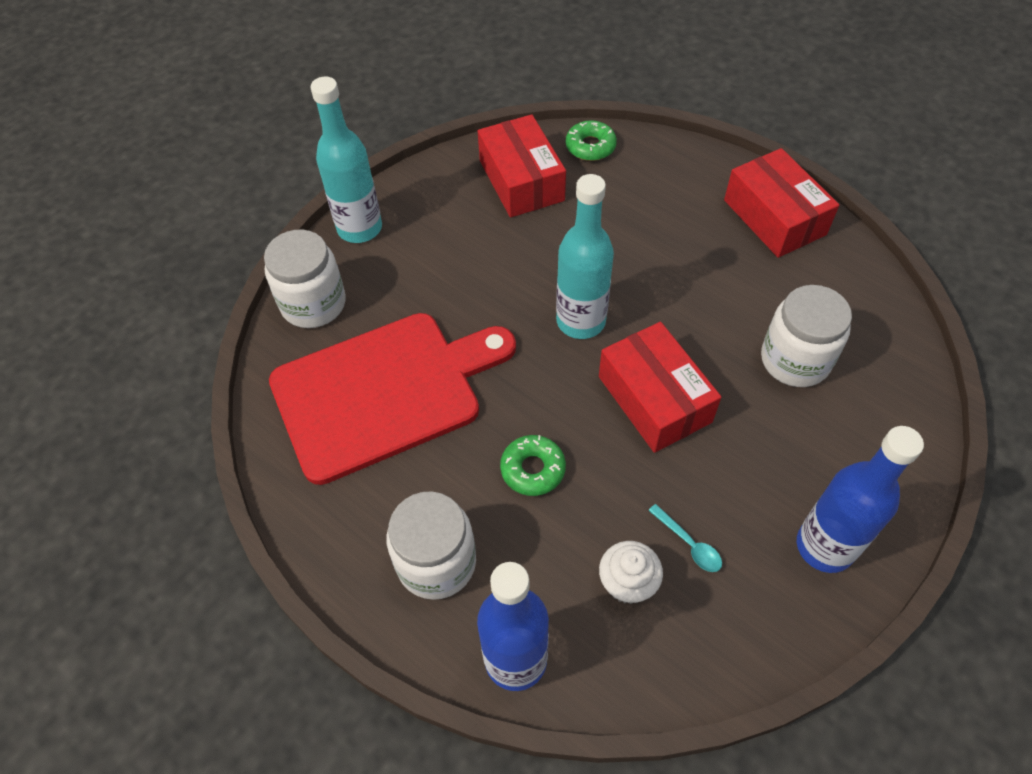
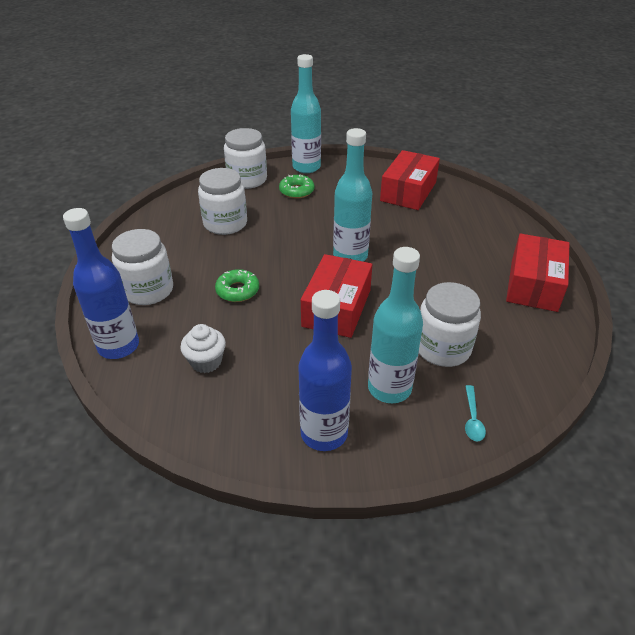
camera: 45 degrees right, 15 degrees down
red cutting board [269,313,516,485] -> white jar [198,168,247,235]
green donut [566,120,617,161] -> green donut moved to [279,175,314,198]
turquoise spoon [648,504,722,572] -> turquoise spoon moved to [465,385,486,441]
none -> turquoise bottle [368,247,423,403]

